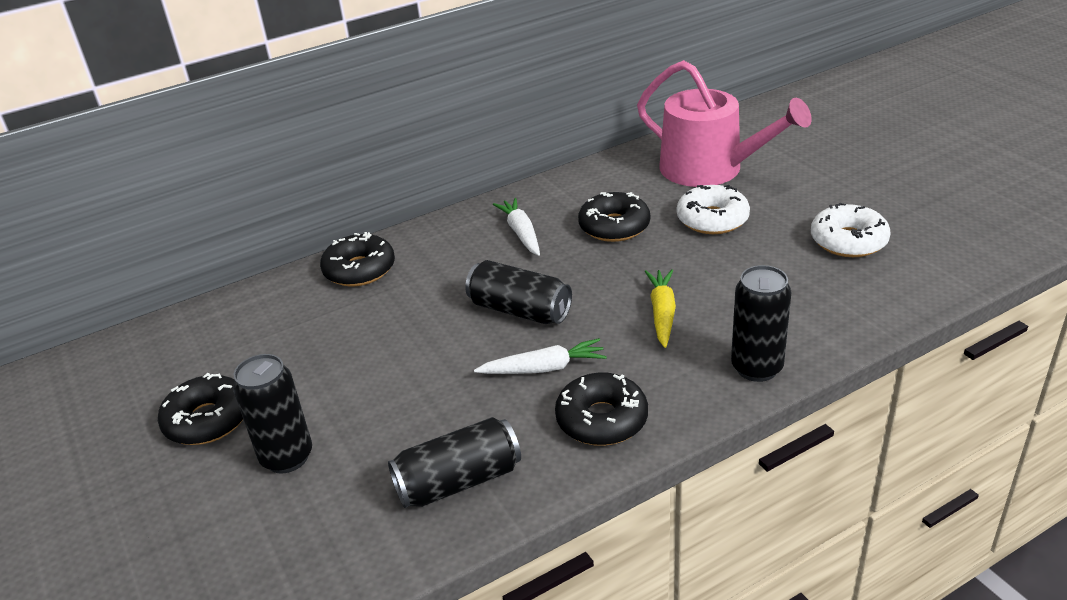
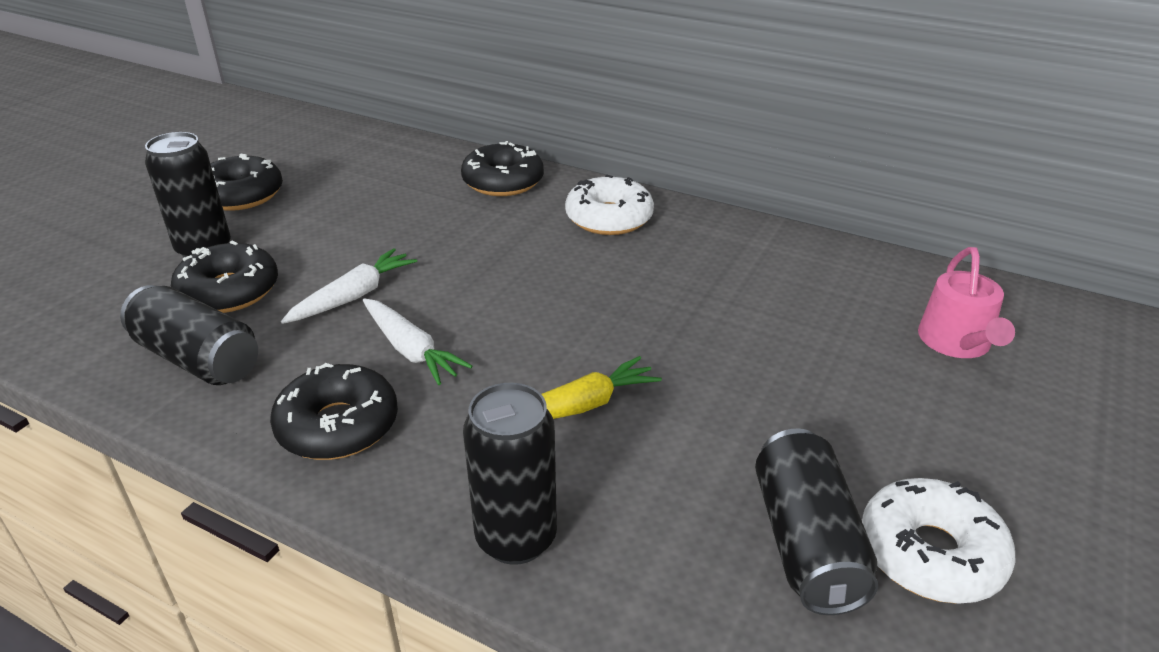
camera: 55 degrees right, 0 degrees up
black can [465,260,572,324] -> black can moved to [755,429,878,615]
white carrot [493,198,540,256] -> white carrot moved to [281,248,417,324]
black donut [578,192,650,242] -> black donut moved to [171,241,278,313]
pink watering can [637,60,812,187] -> pink watering can [918,247,1015,358], size x0.53
white donut [677,185,750,234] -> white donut moved to [565,174,654,235]

